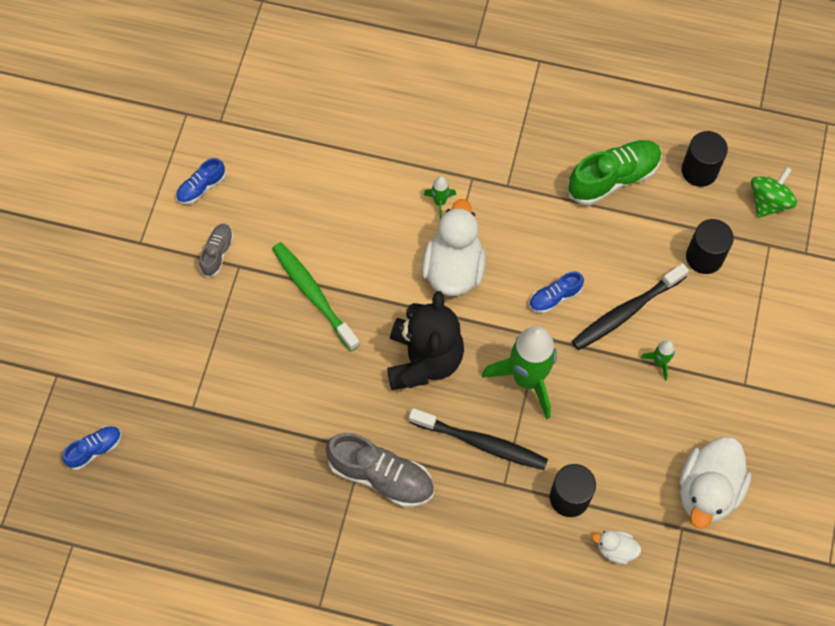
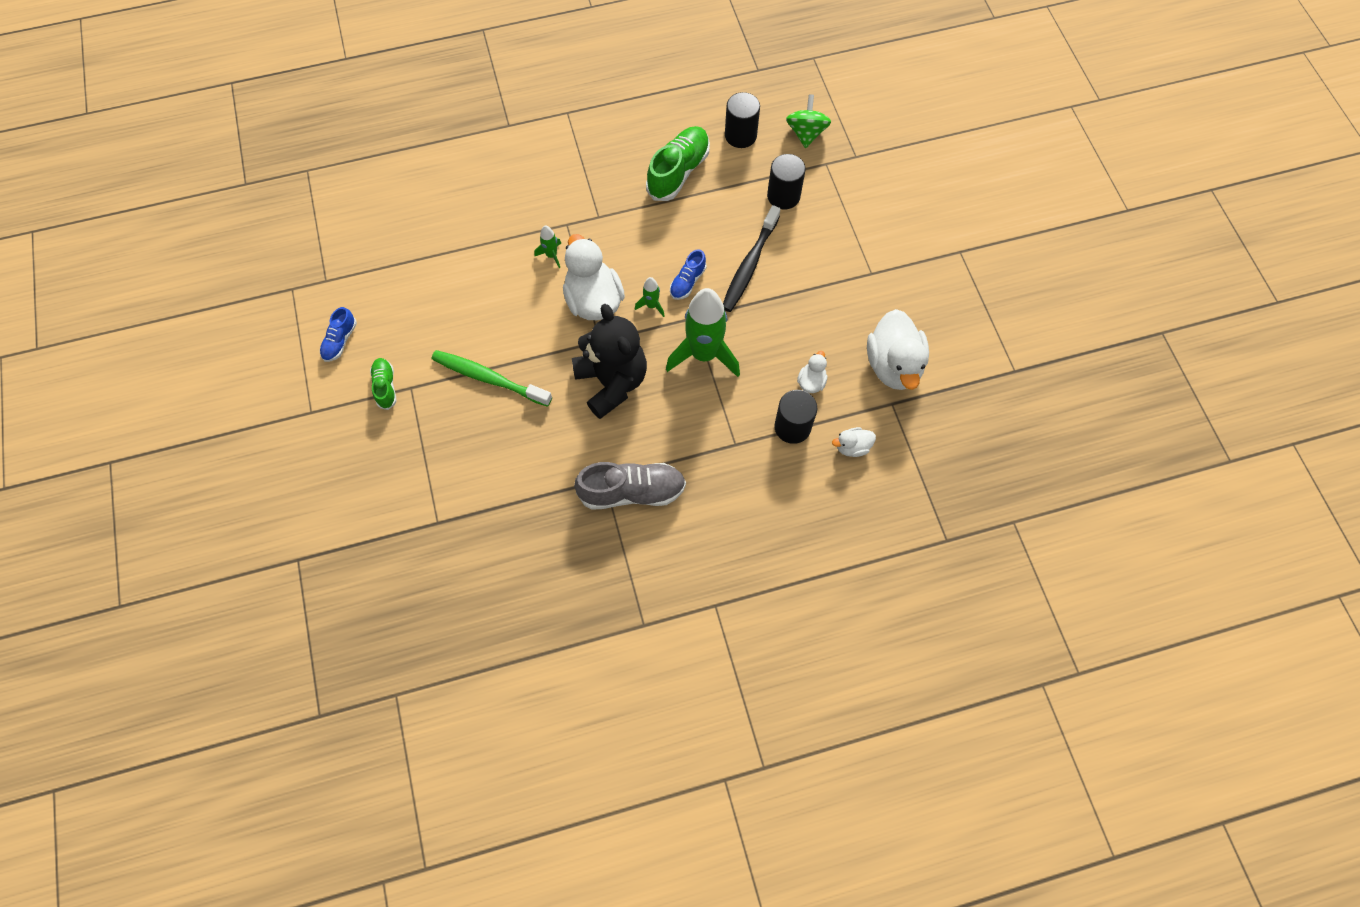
camera: 30 degrees left, 0 degrees up
blue shoe [62,426,122,470] -> none
grey shoe [200,224,234,278] -> green shoe [370,358,397,410]
black toothbrush [409,408,548,470] -> none
green rocket [640,340,675,381] -> green rocket moved to [635,277,665,317]
none -> white duck [797,351,827,393]

